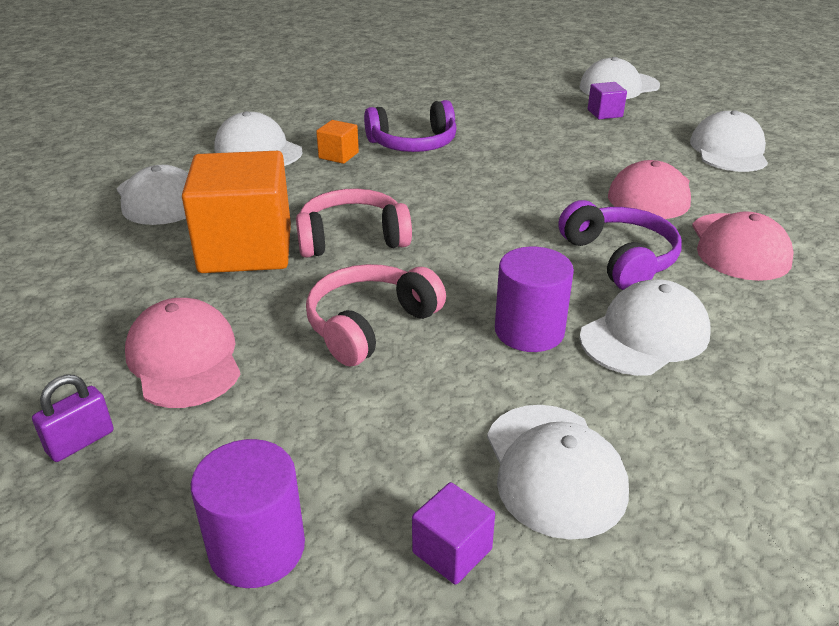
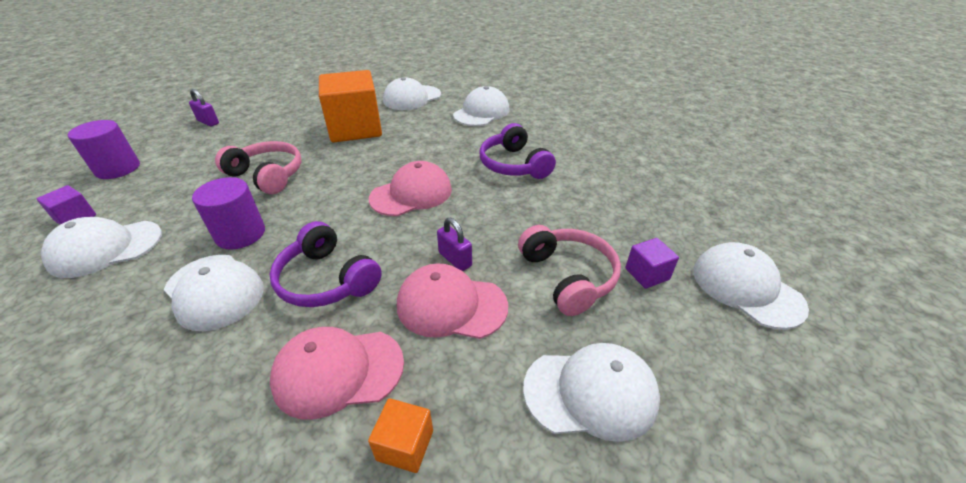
camera: 80 degrees right, 5 degrees up
pink cap [125,298,240,408] -> pink cap moved to [369,161,452,216]
pink headphones [296,189,412,258] -> pink headphones moved to [518,225,621,316]
orange cube [316,120,359,164] -> orange cube moved to [368,398,433,473]
purple headphones [558,200,682,290] -> purple headphones turned 75 degrees clockwise [270,221,382,307]
none -> purple padlock [437,218,472,271]

